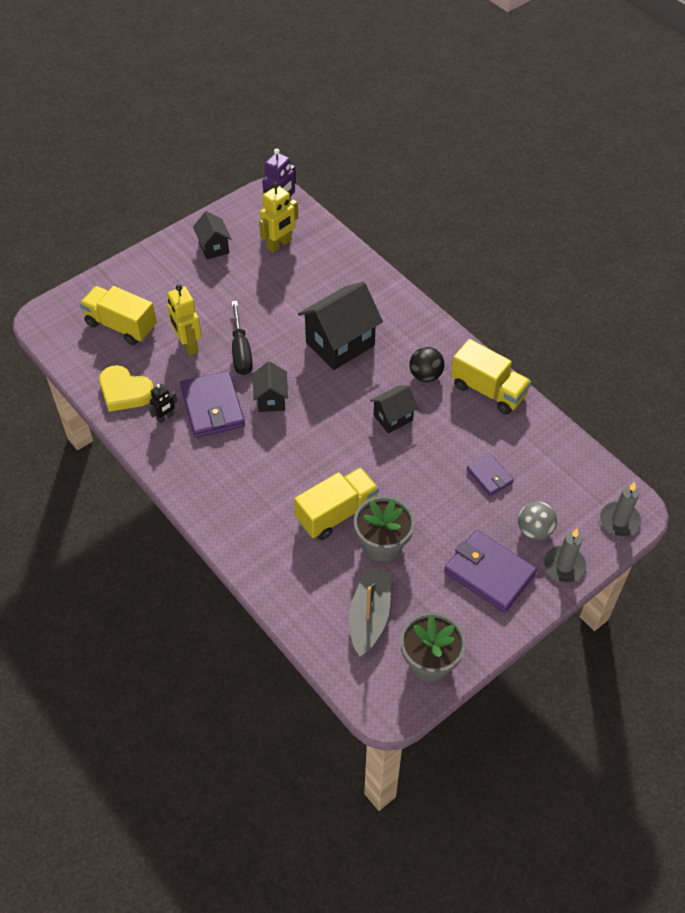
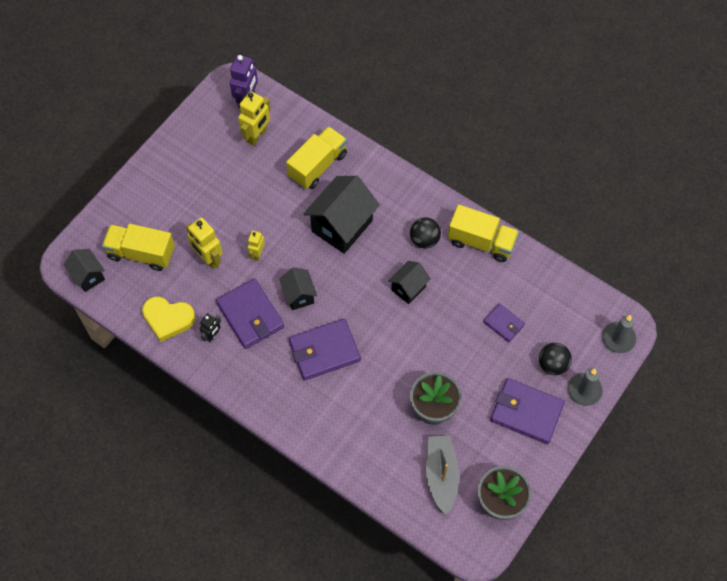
camera: 15 degrees left, 10 degrees up
black house [193,211,231,259] -> black house moved to [64,249,105,292]
black screwdriver [231,301,253,375] -> yellow robot [248,231,265,261]
yellow truck [294,468,379,540] -> yellow truck moved to [286,126,347,189]
grey ball [518,501,557,540] -> black ball [539,343,572,375]
none -> purple wallet [289,319,361,380]

